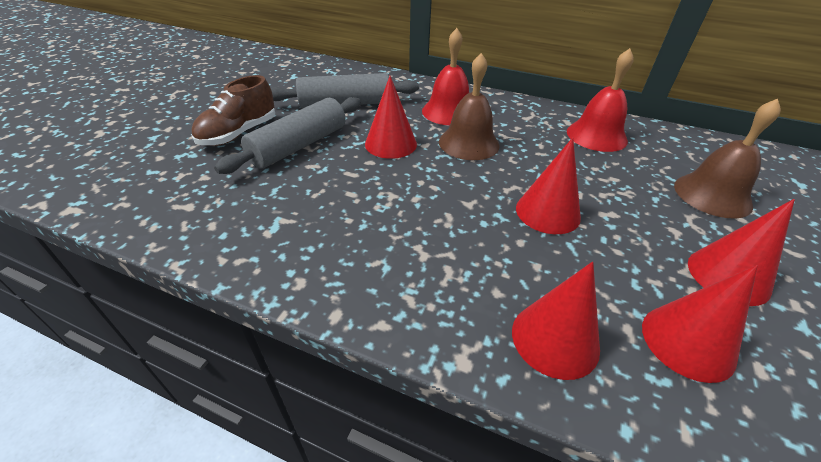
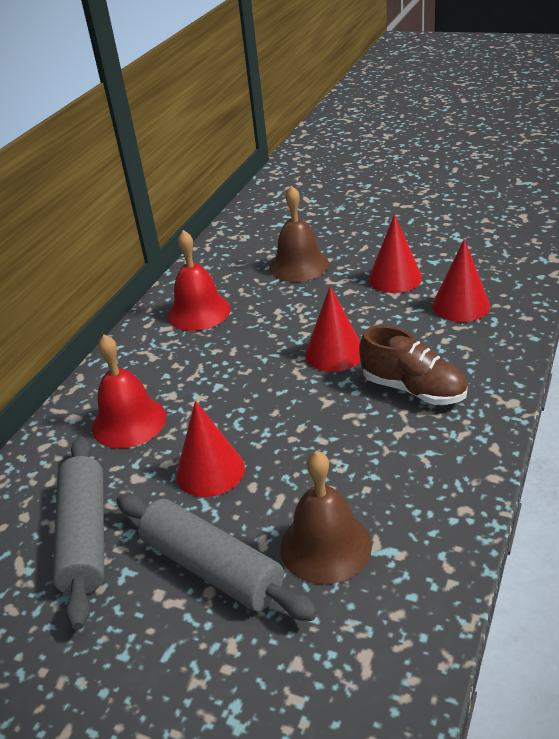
camera: 85 degrees left, 5 degrees down
brown shoe [191,75,275,146] -> brown shoe moved to [359,325,468,405]
brown bell [439,53,500,160] -> brown bell moved to [280,450,372,584]
red cone [512,261,600,380] -> none

